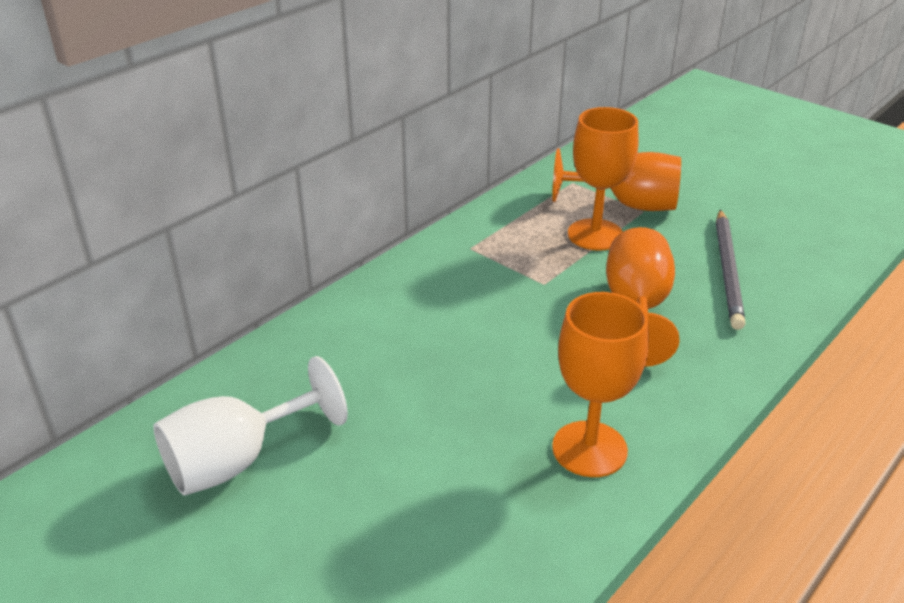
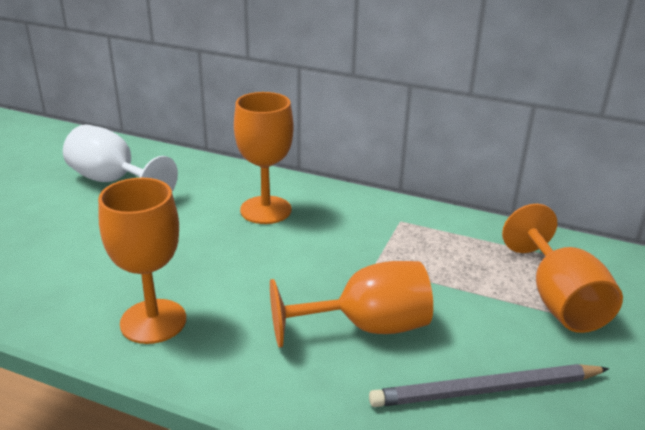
camera: 70 degrees right, 5 degrees down
orange goblet [568,107,639,251] -> orange goblet moved to [234,92,294,224]

